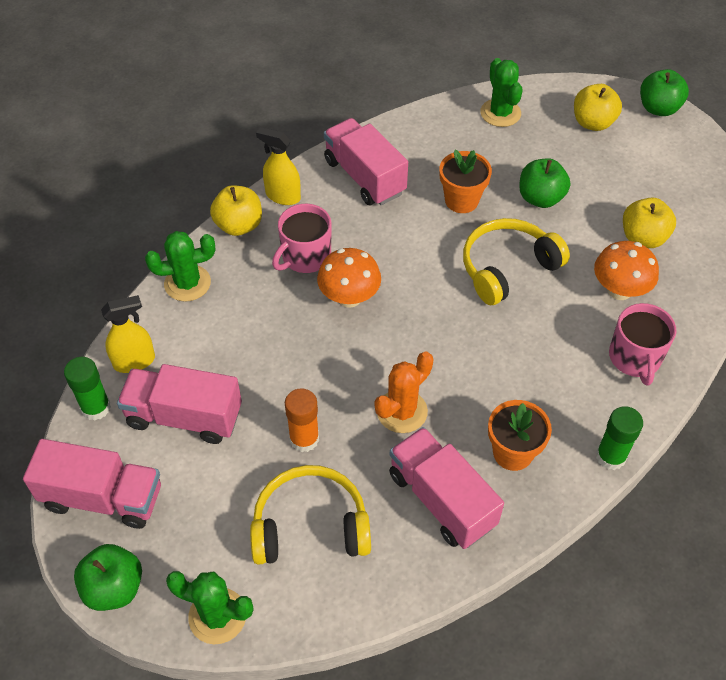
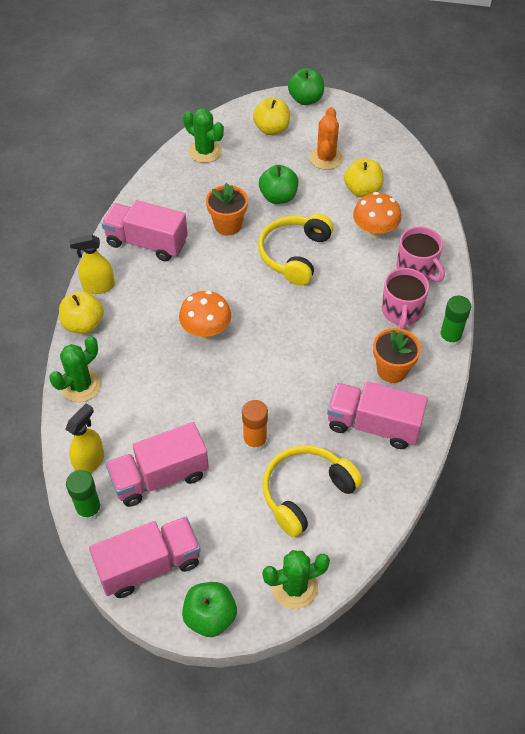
camera: 35 degrees left, 0 degrees up
pink mug [272,204,331,273] -> pink mug moved to [382,268,429,329]
orange cactus [375,352,434,433] -> orange cactus moved to [310,107,343,170]

